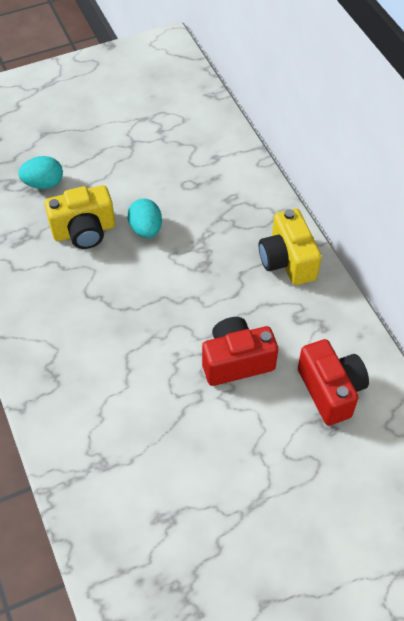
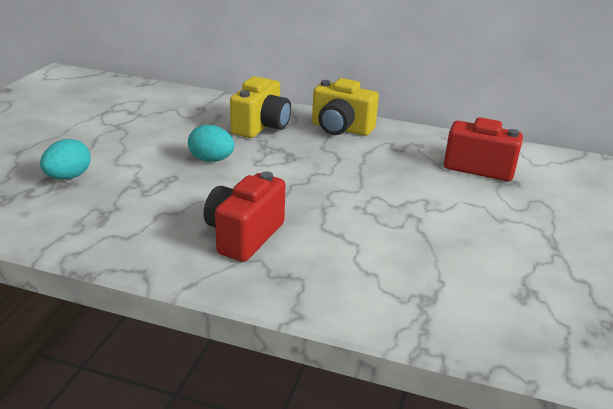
camera: 50 degrees left, 25 degrees down
yellow camera [45,185,115,249] -> yellow camera moved to [230,76,291,138]
red camera [202,317,278,386] -> red camera moved to [204,171,285,262]

